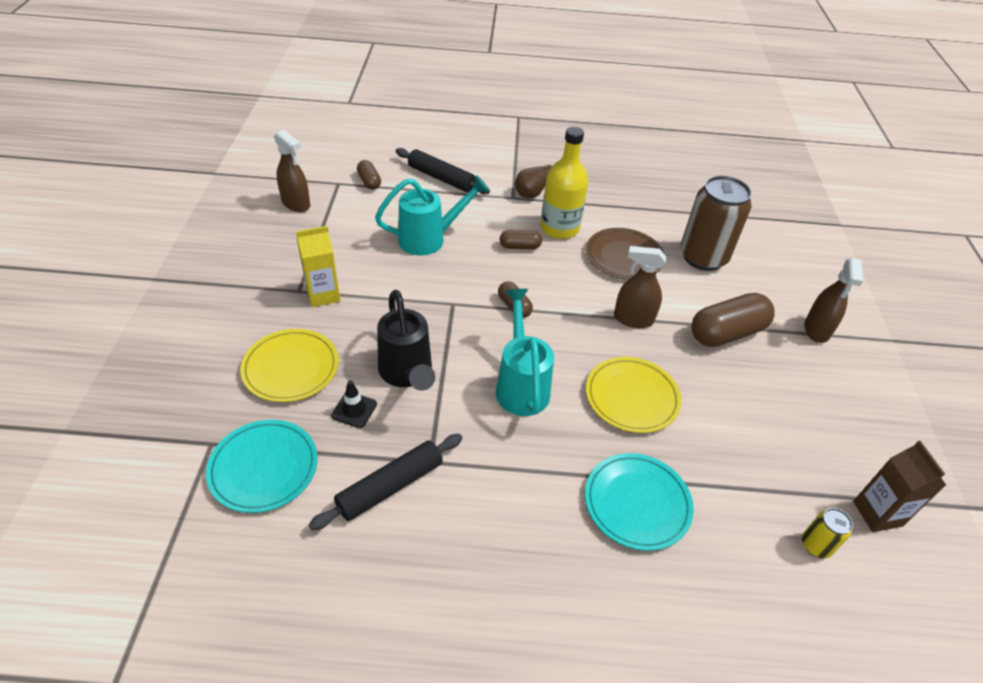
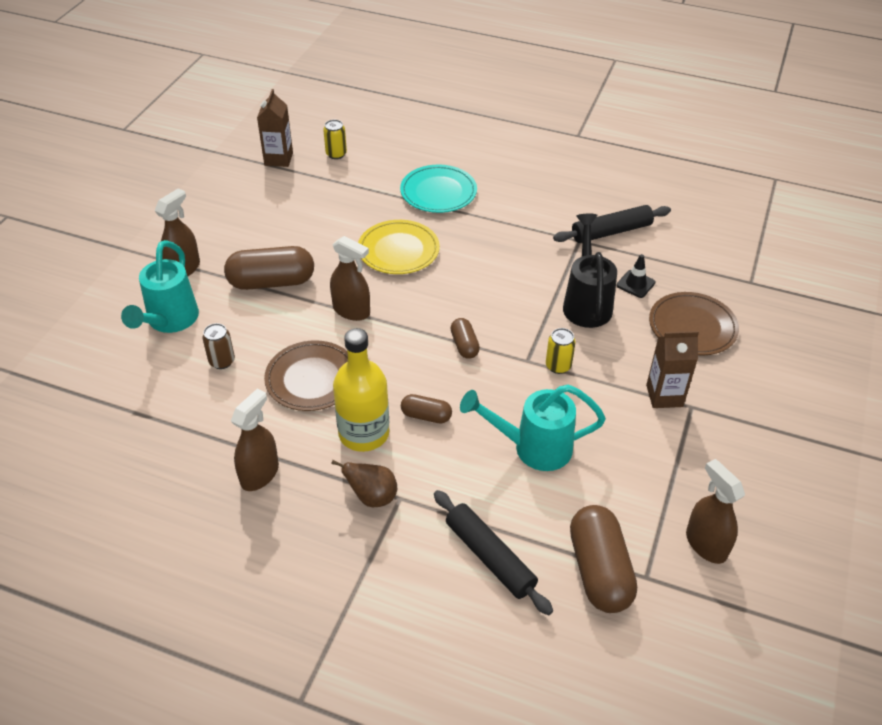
camera: 160 degrees left, 0 degrees up
turquoise plate [206,420,318,513] -> none
yellow plate [240,329,339,402] -> brown plate [649,292,739,355]
yellow carton [296,226,340,307] -> brown carton [646,331,699,408]
brown capsule [357,160,381,190] -> brown capsule [570,505,637,613], size x1.91
turquoise watering can [496,289,554,416] -> turquoise watering can moved to [121,240,199,333]
brown can [680,175,752,271] -> brown can [202,323,235,369], size x0.44
none -> brown spray bottle [231,389,279,491]
none -> yellow can [546,328,576,374]

